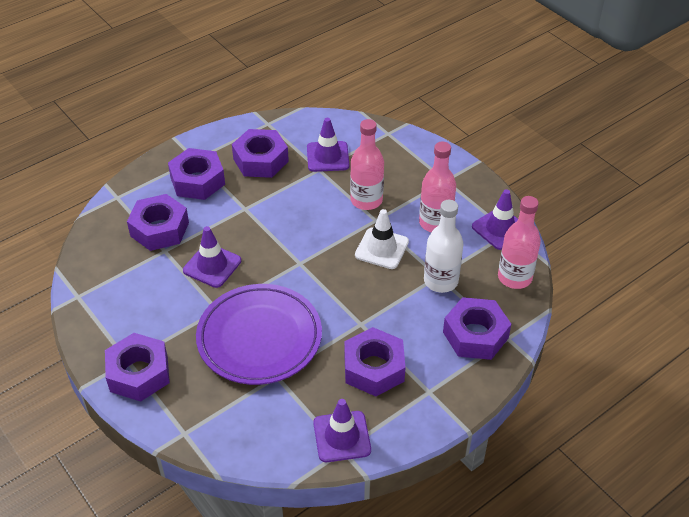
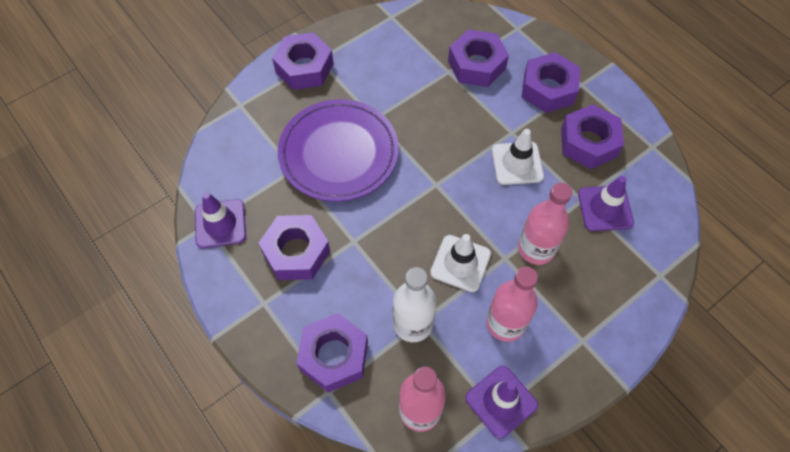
camera: 90 degrees right, 15 degrees up
purple traffic cone [183,226,241,288] -> none
none -> white traffic cone [492,129,544,185]

